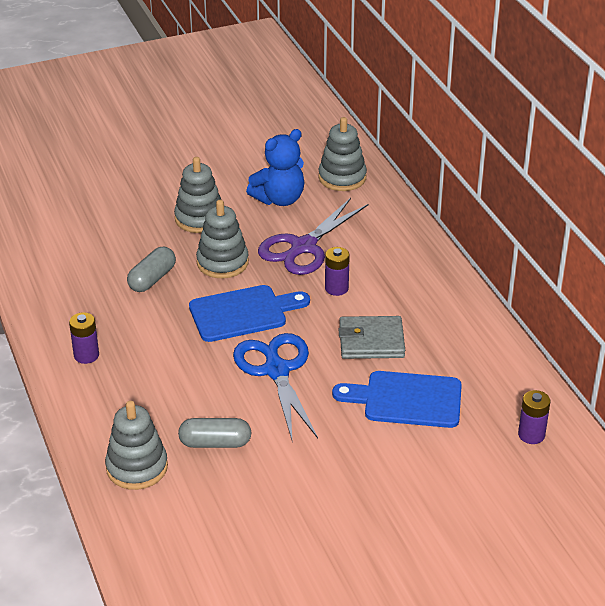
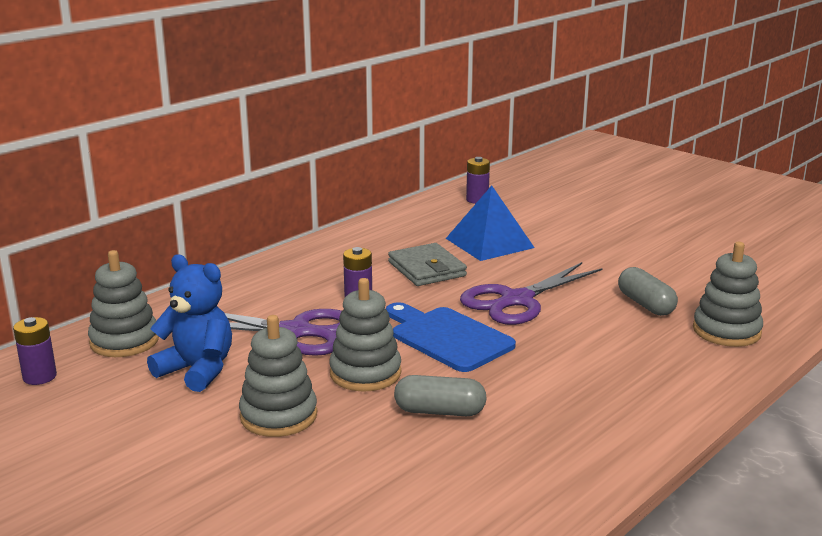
camera: 115 degrees left, 15 degrees down
purple battery [69,312,99,364] -> purple battery moved to [13,317,57,385]
blue scissors [233,333,318,440] -> purple scissors [460,262,603,325]
blue cutting board [332,371,462,428] -> blue pyramid [446,185,535,261]

